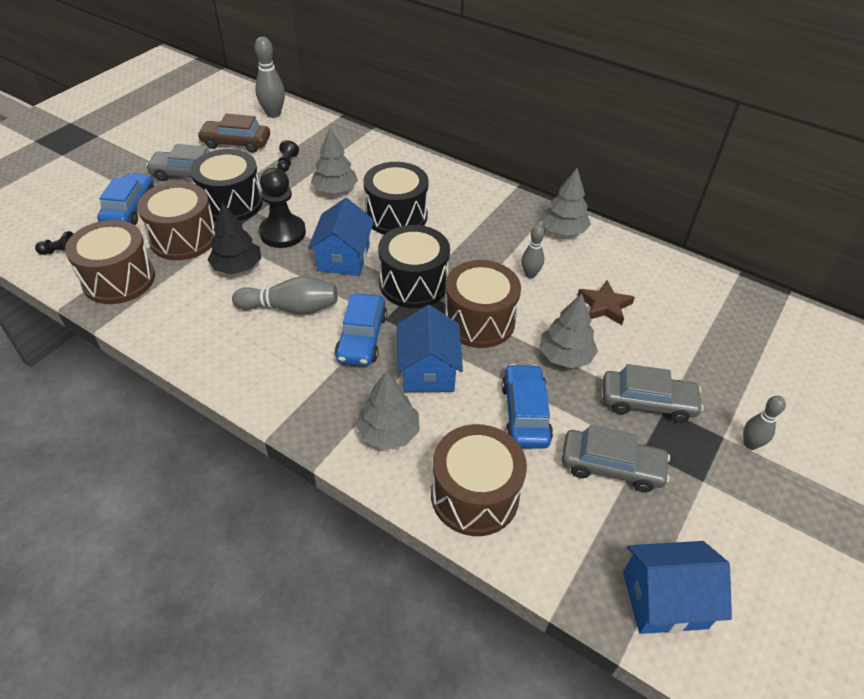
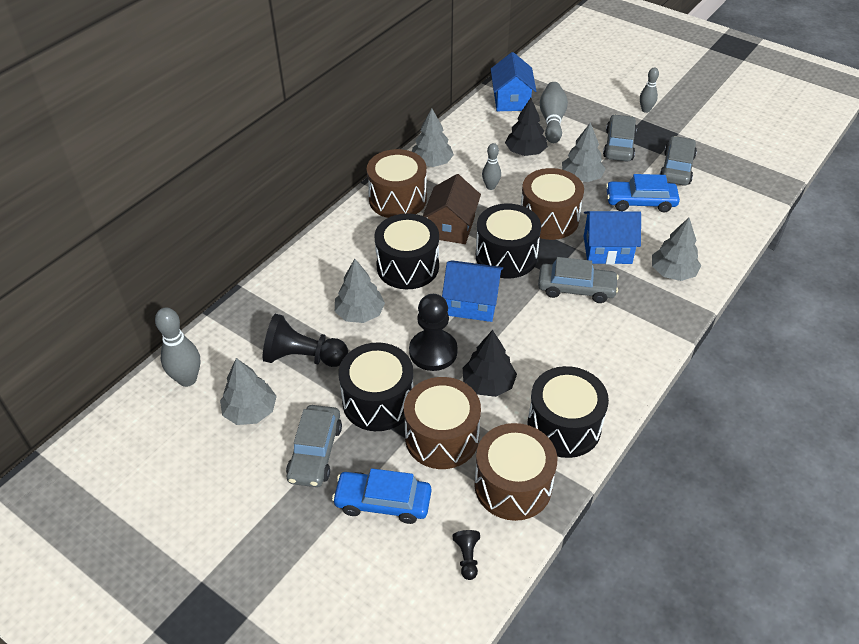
camera: 85 degrees left, 0 degrees up
brown car [197,114,270,153] -> grey tree [220,358,277,425]
grey bowling pin [232,276,338,315] -> grey bowling pin moved to [540,82,568,143]
black pawn [278,140,299,172] -> black pawn [263,314,348,367], size x2.10
blue car [335,293,387,366] -> grey car [538,257,619,303]
brown drum [431,424,527,536] -> brown drum moved to [367,149,427,218]
brown star [577,280,635,325] -> black tree [505,98,548,156]
blue house [623,541,732,634] -> blue house moved to [491,52,536,111]
none -> brown house [423,174,481,244]
none -> black drum [527,366,609,458]

